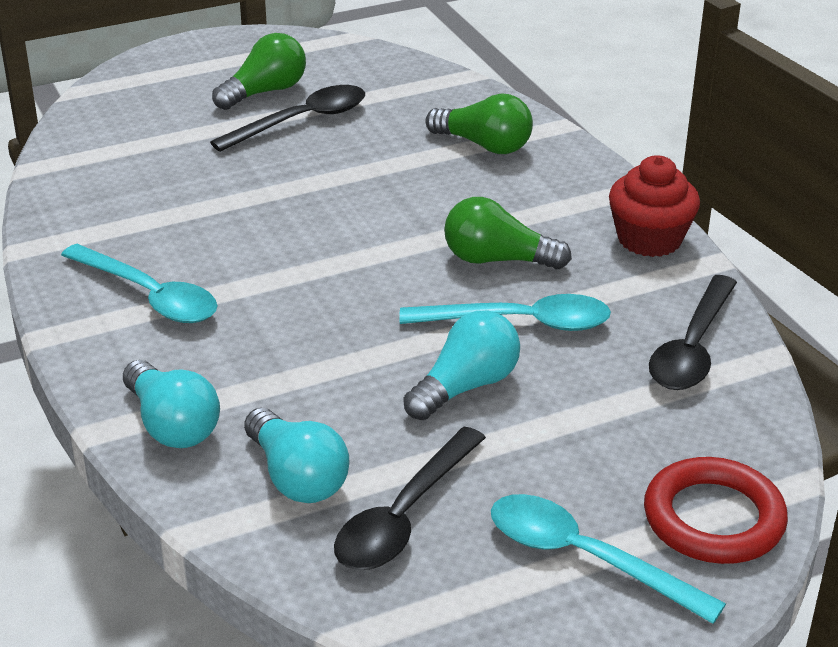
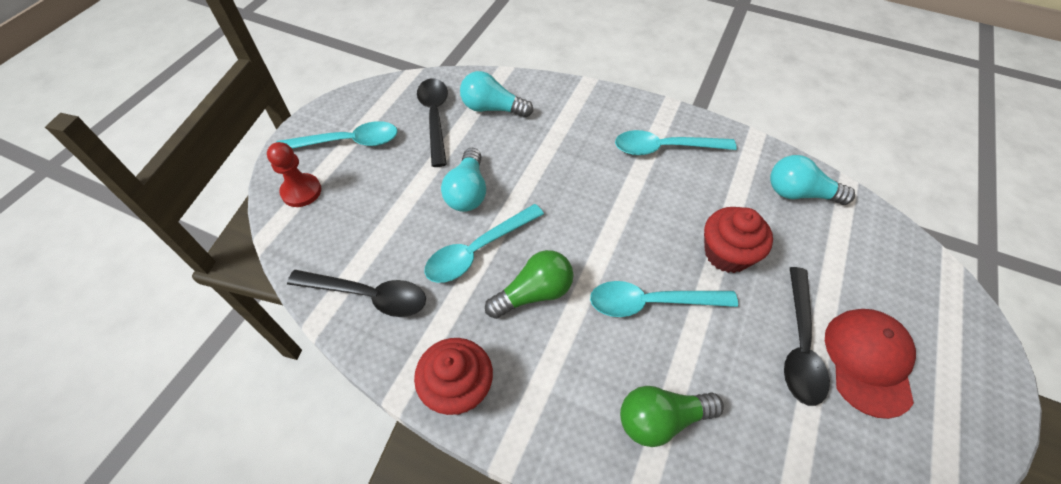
camera: 140 degrees right, 20 degrees up
turquoise light bulb [123,360,220,448] -> turquoise light bulb moved to [770,155,855,205]
green light bulb [212,33,306,110] -> red cap [825,309,916,419]
red ring [644,457,788,564] -> red pawn [267,142,321,207]
black spoon [649,275,737,390] -> black spoon turned 120 degrees clockwise [287,270,426,317]
none -> turquoise spoon [590,281,738,317]
none -> red cupcake [704,207,773,273]

